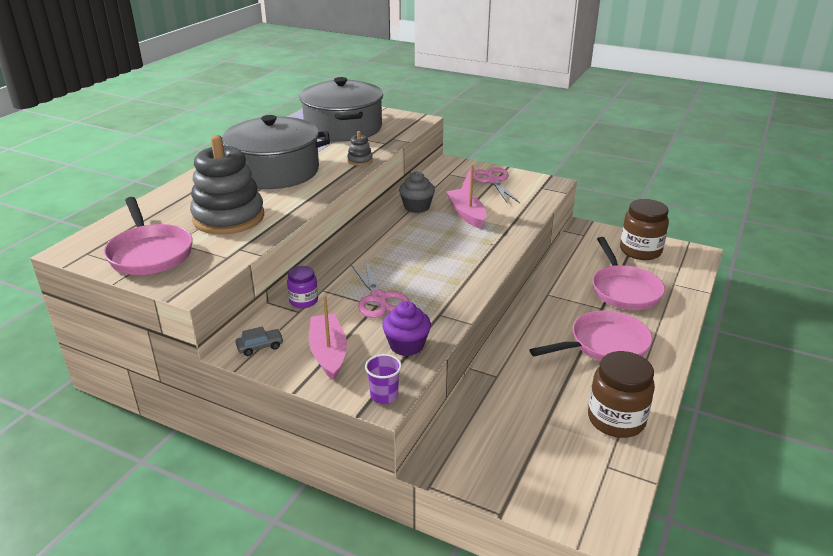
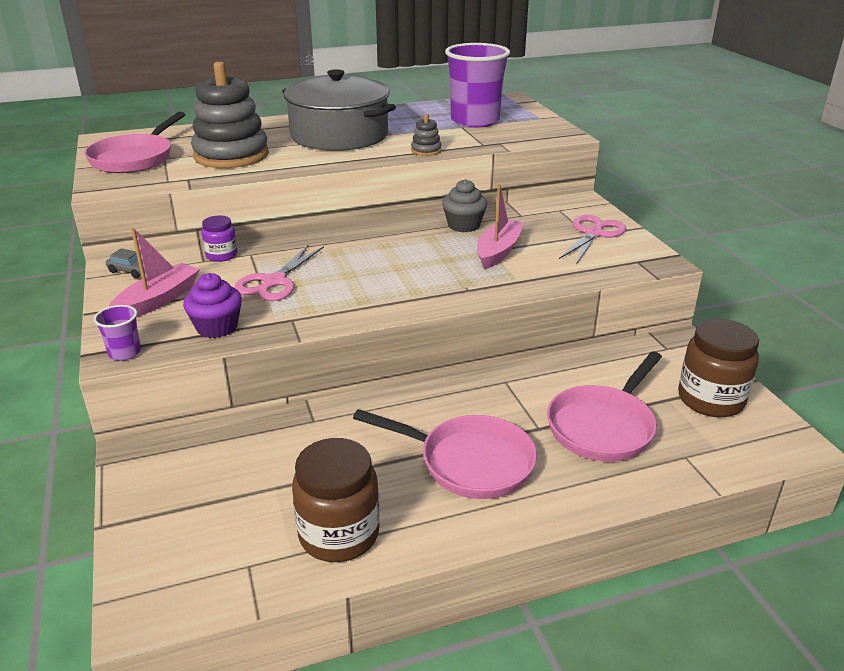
camera: 45 degrees right, 0 degrees up
grey pot [299,77,383,142] -> purple cup [445,43,510,128]

